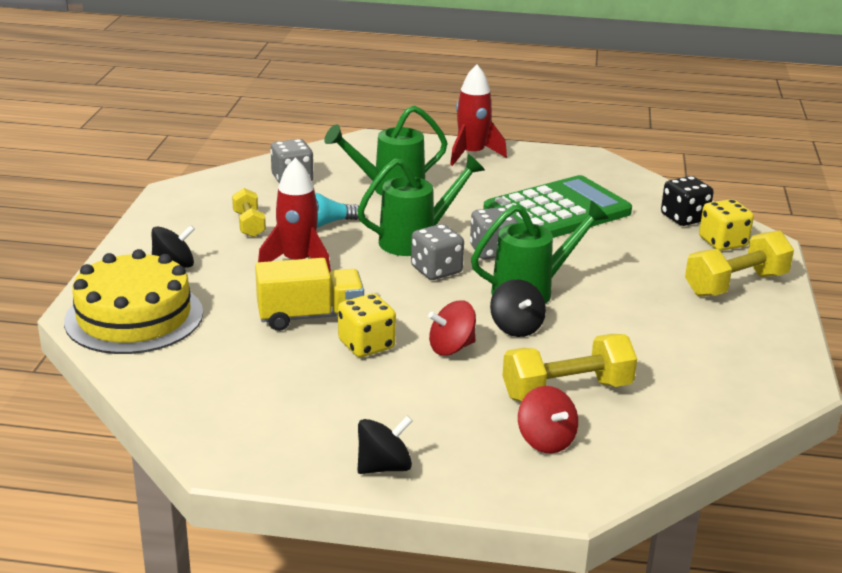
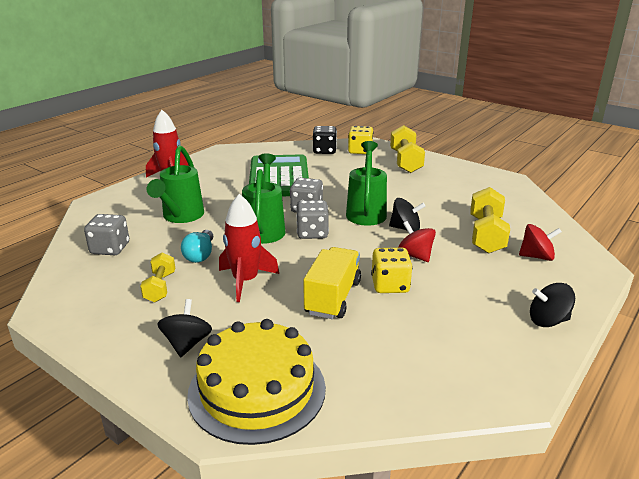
camera: 60 degrees left, 0 degrees up
yellow dumbbell [232,188,266,237] -> yellow dumbbell turned 75 degrees clockwise [140,253,175,302]
black spinning top [357,416,413,474] -> black spinning top turned 90 degrees counterclockwise [530,283,575,327]
red spinning top [428,301,476,356] -> red spinning top turned 135 degrees clockwise [398,221,436,262]

